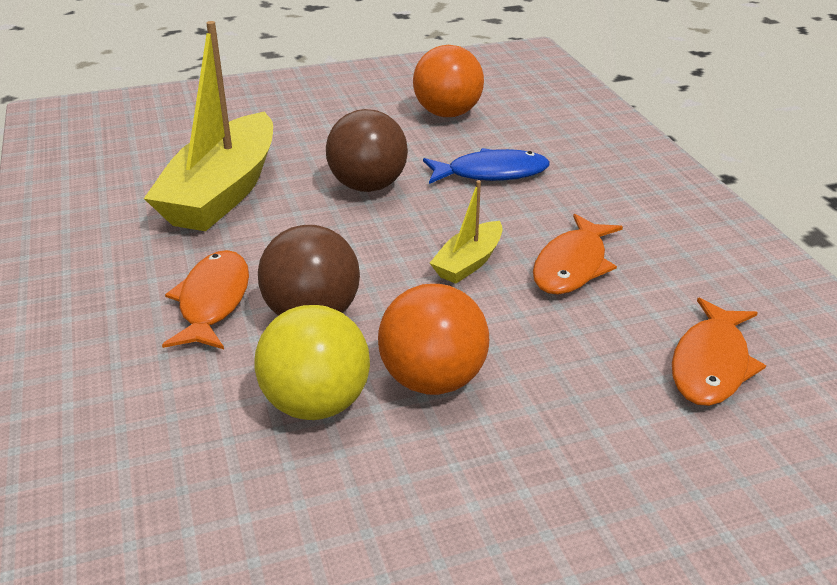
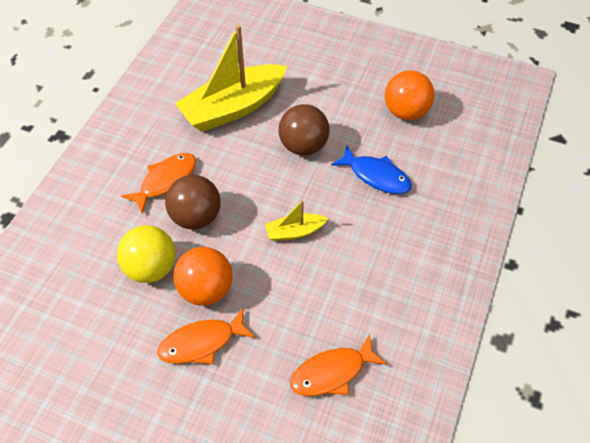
camera: 40 degrees right, 20 degrees up
orange fish [533,214,623,295] -> orange fish moved to [158,308,255,364]

